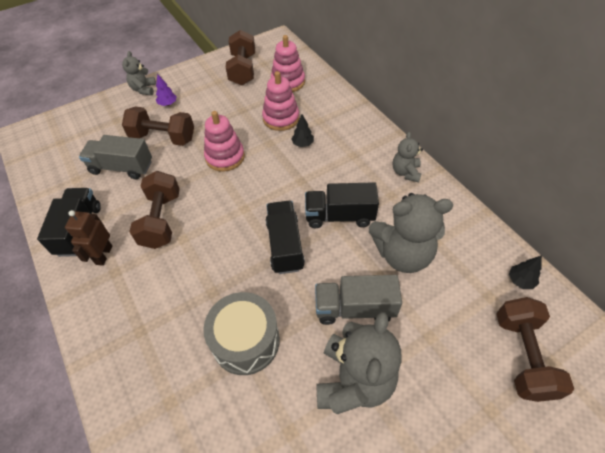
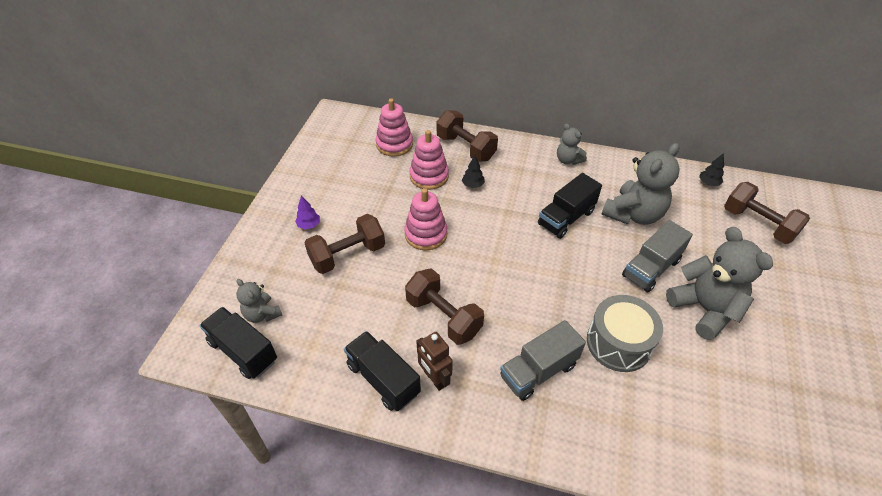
camera: 45 degrees left, 5 degrees down
grey truck [79,135,152,179] -> grey truck moved to [500,320,586,401]
grey teddy bear [122,51,156,96] -> grey teddy bear moved to [236,279,282,323]
brown dumbbell [226,30,255,85] -> brown dumbbell moved to [437,110,498,162]
black truck [265,201,305,274] -> black truck moved to [199,307,277,379]

